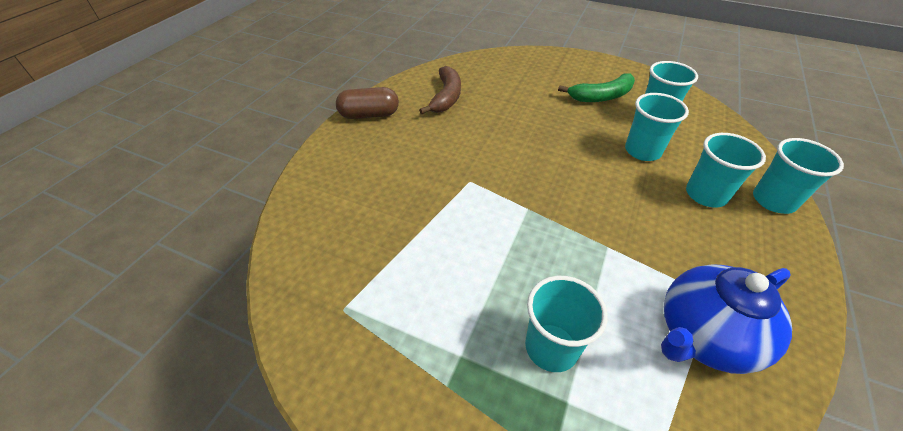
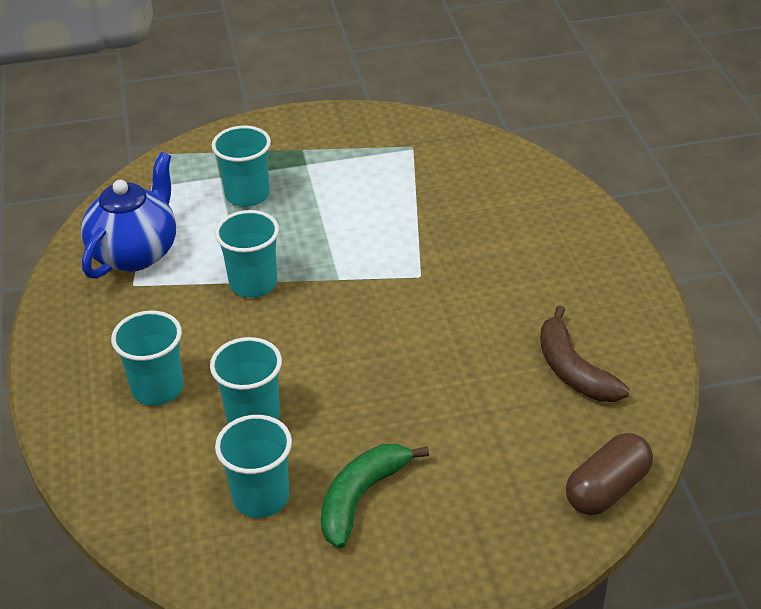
camera: 145 degrees right, 5 degrees down
brown capsule [336,87,399,119] -> brown capsule moved to [566,433,653,515]
turquoise cup [753,138,844,214] -> turquoise cup moved to [215,210,279,298]

